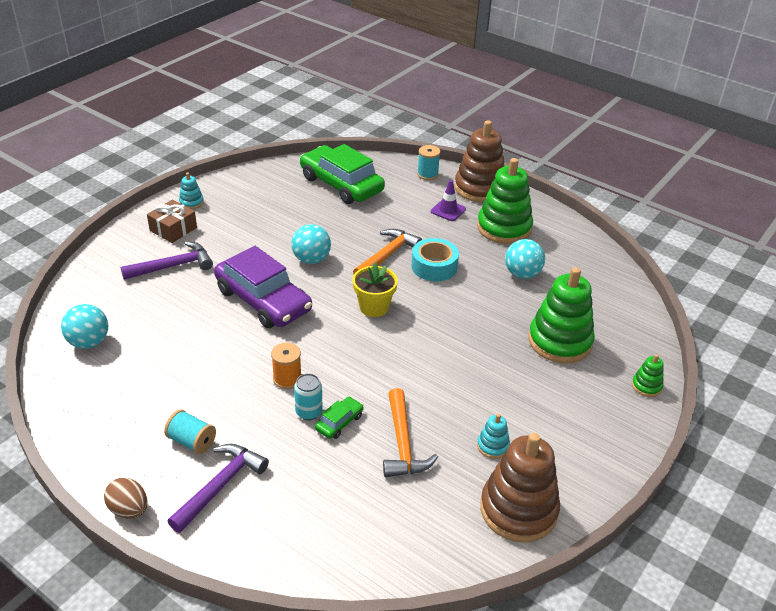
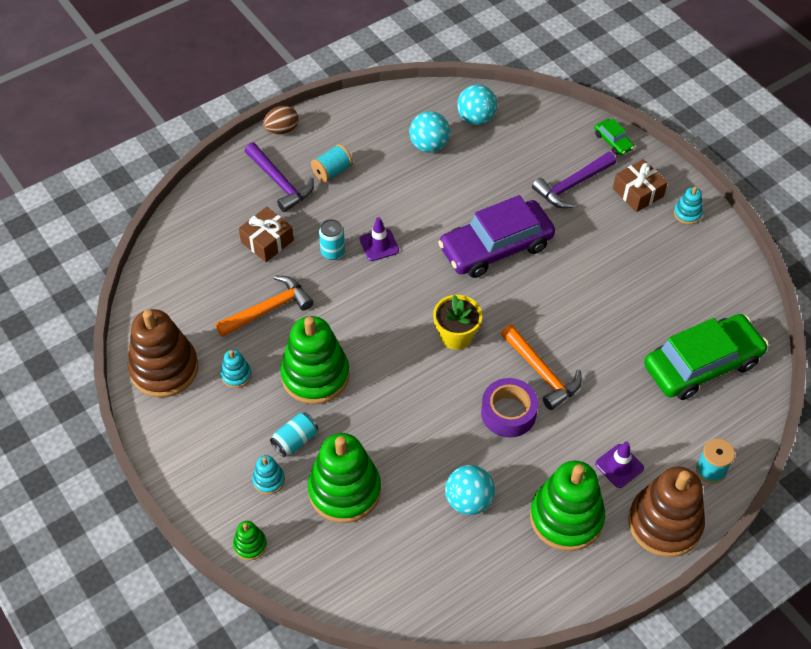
camera: 110 degrees right, 15 degrees up
purple hammer [121,241,213,280] -> purple hammer turned 60 degrees clockwise [532,152,616,208]
orange spool [271,343,301,389] -> purple traffic cone [359,217,399,261]
turquoise ball [291,224,331,264] -> turquoise ball moved to [409,111,450,152]
green car [315,397,363,439] -> green car moved to [594,119,634,155]
orange hammer [383,388,438,477] -> orange hammer turned 135 degrees clockwise [215,276,313,337]
turquoise tape [411,238,459,281] -> purple tape [481,378,538,438]
none -> brown gift [239,207,294,262]
none -> turquoise stacking toy [252,455,285,495]
none -> turquoise can [270,413,318,457]
none -> green stacking toy [280,316,350,404]

